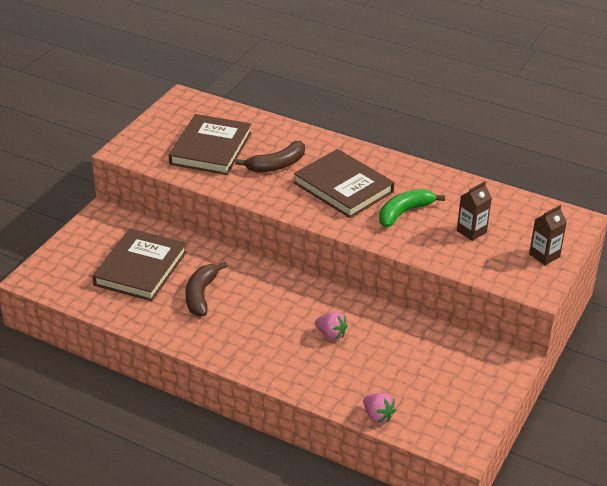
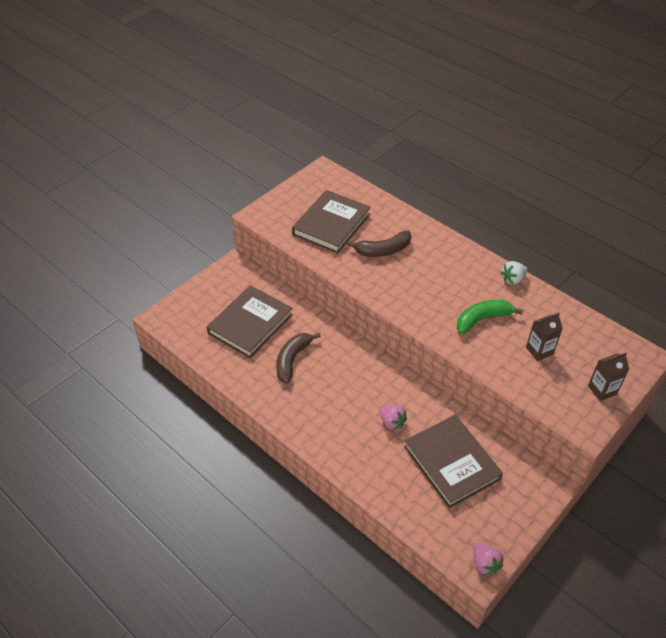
camera: 15 degrees right, 10 degrees up
brown book [294,149,394,218] -> brown book moved to [404,415,503,508]
pink strawberry [363,393,396,423] -> pink strawberry moved to [474,543,504,576]
none -> white strawberry [501,261,527,285]

